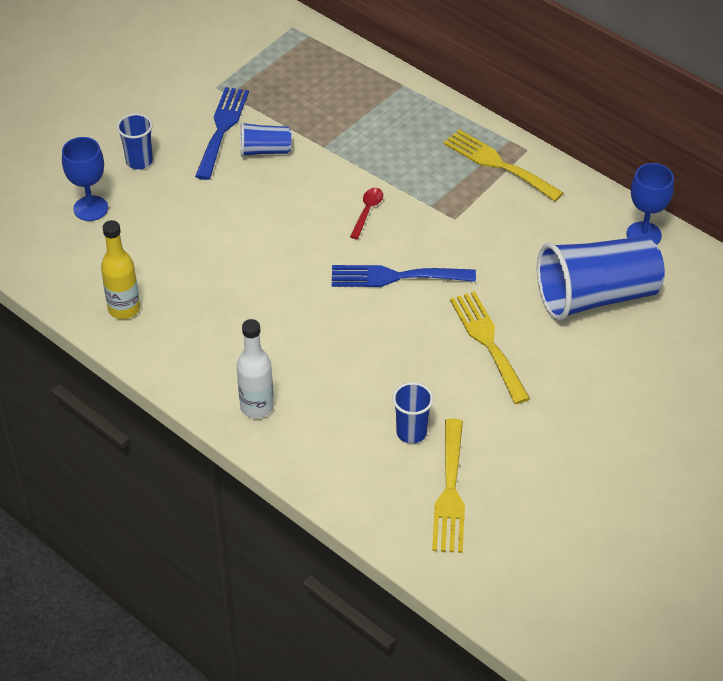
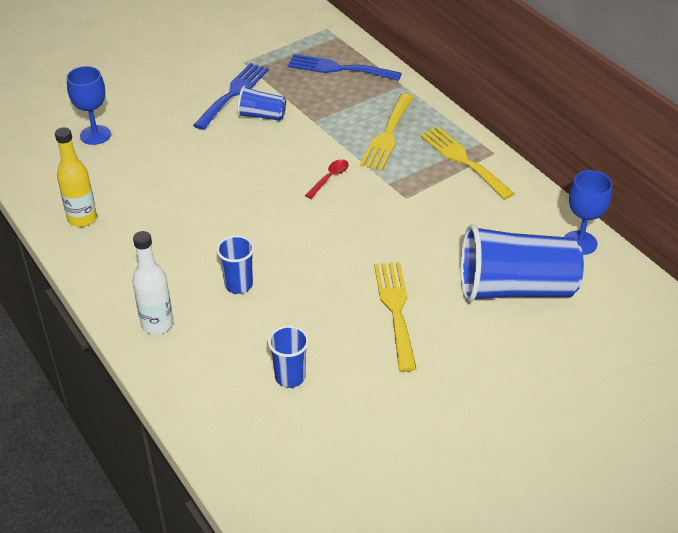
camera: 15 degrees right, 5 degrees down
blue cup [117,113,153,169] -> blue cup moved to [216,235,254,294]
blue fork [332,265,476,287] -> blue fork moved to [287,54,402,81]
yellow fork [432,418,465,553] -> yellow fork moved to [360,93,414,171]

